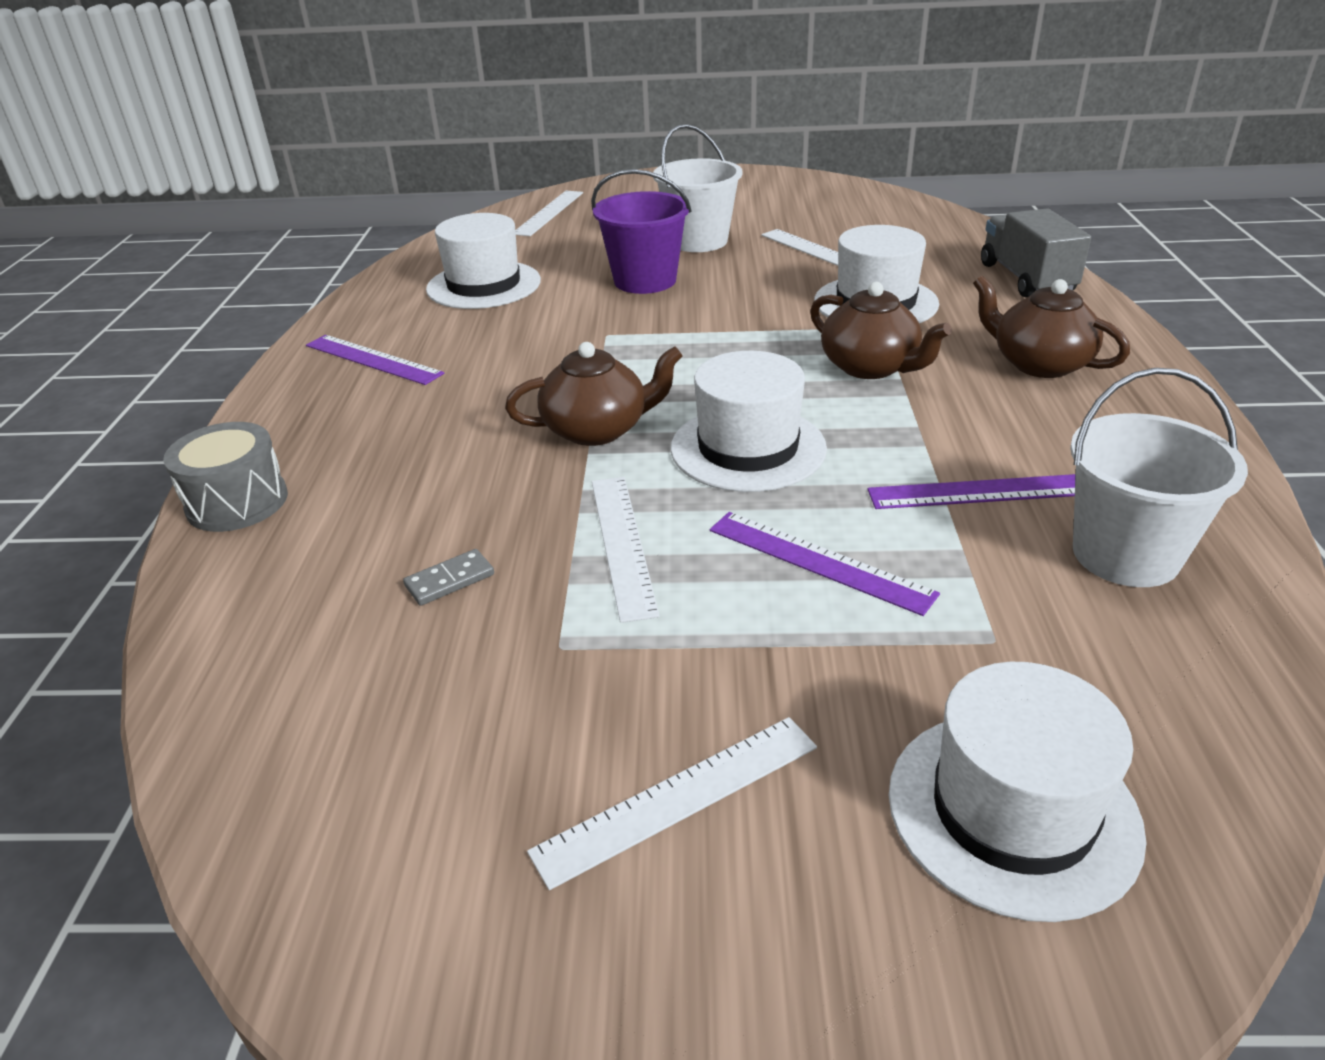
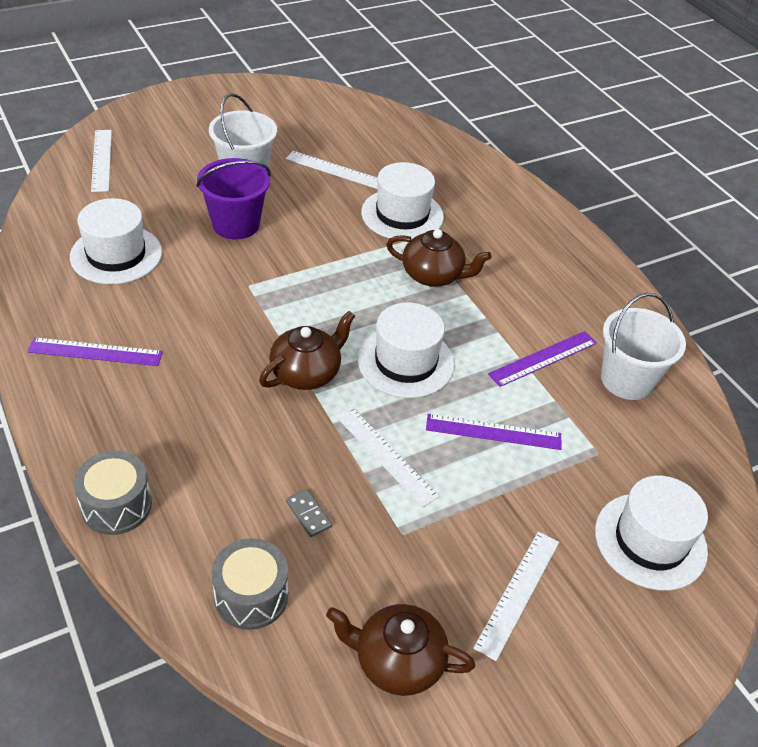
camera: 35 degrees left, 10 degrees up
grey domino [403,549,494,606] -> grey domino turned 60 degrees counterclockwise [286,489,332,537]
brown teapot [973,276,1130,378] -> brown teapot moved to [326,604,475,696]
grey truck [981,208,1091,297] -> none
none -> grey drum [211,538,288,630]

